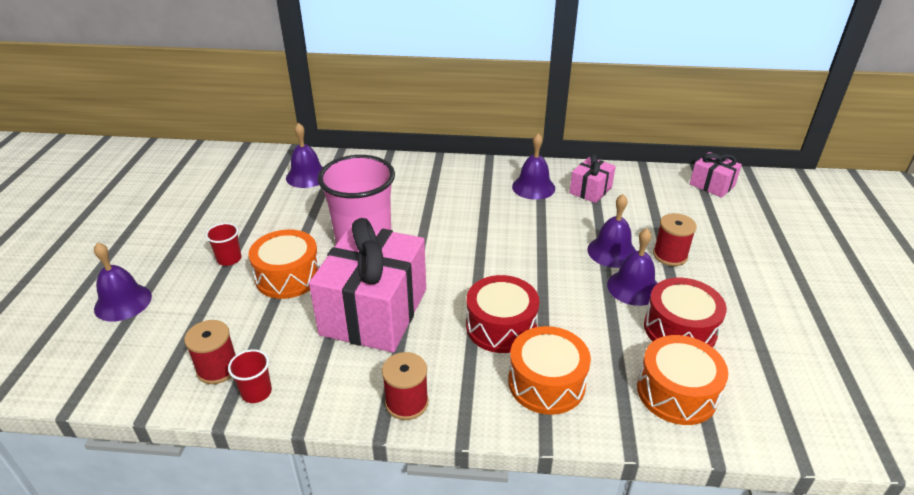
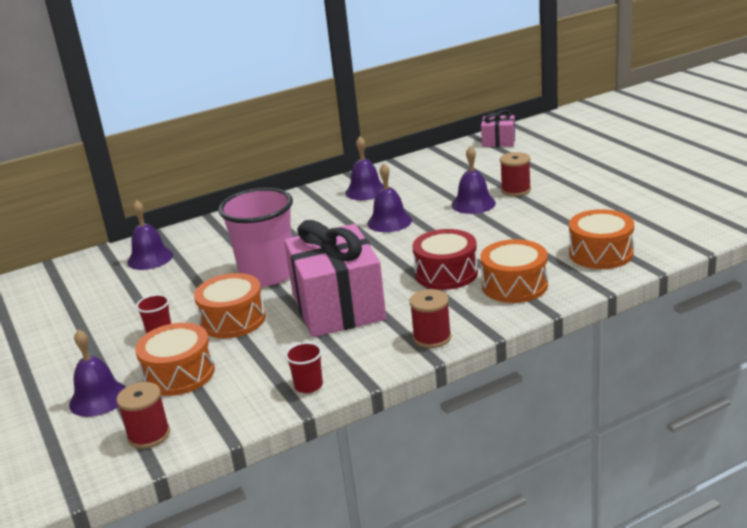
camera: 30 degrees left, 10 degrees down
red spool [184,320,235,384] -> red spool moved to [116,382,170,449]
pink gift [569,154,616,203] -> none
purple bell [607,228,657,306] -> purple bell moved to [368,164,412,232]
red drum [644,278,727,348] -> none
none -> orange drum [135,323,215,396]

